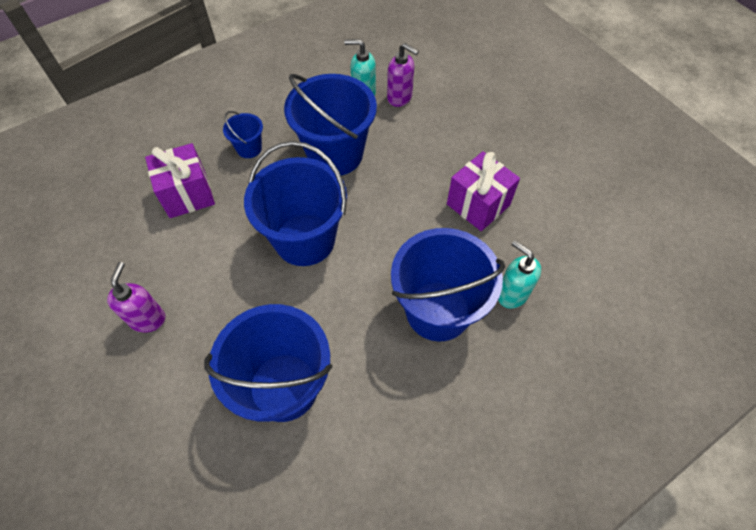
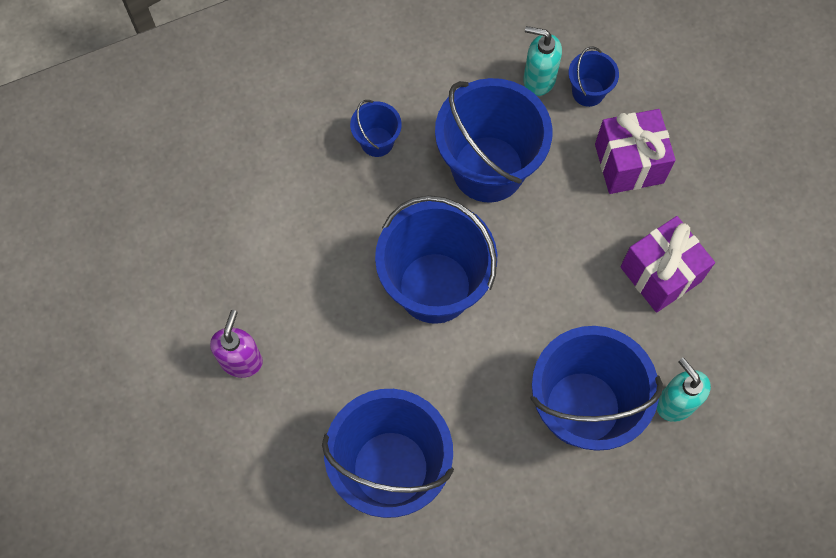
camera: 10 degrees right, 10 degrees up
purple gift [145,143,215,218] -> purple gift moved to [595,109,676,194]
purple soap dispenser [387,43,419,107] -> blue bucket [568,47,619,107]

